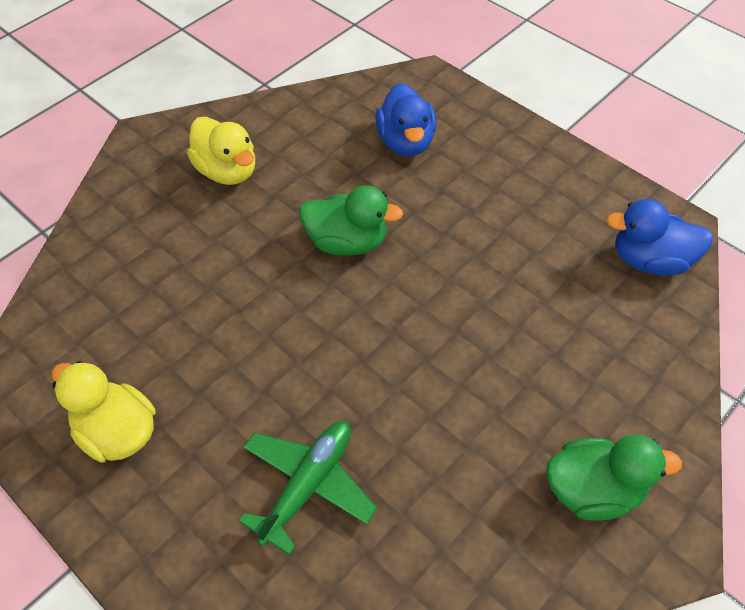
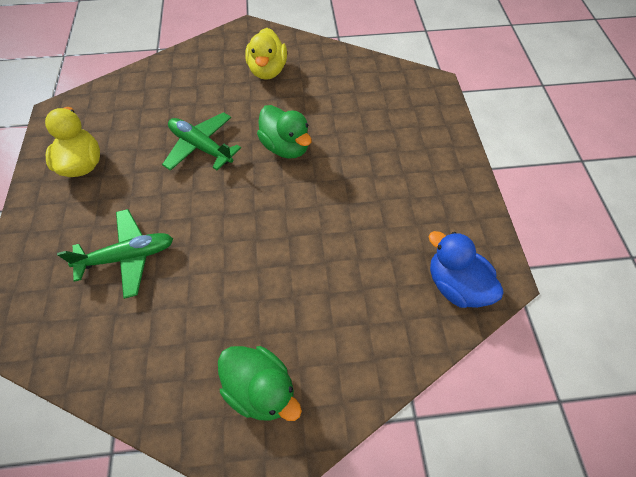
camera: 40 degrees right, 5 degrees up
blue duck [375,83,437,156] -> none
none -> green plane [162,112,241,171]

